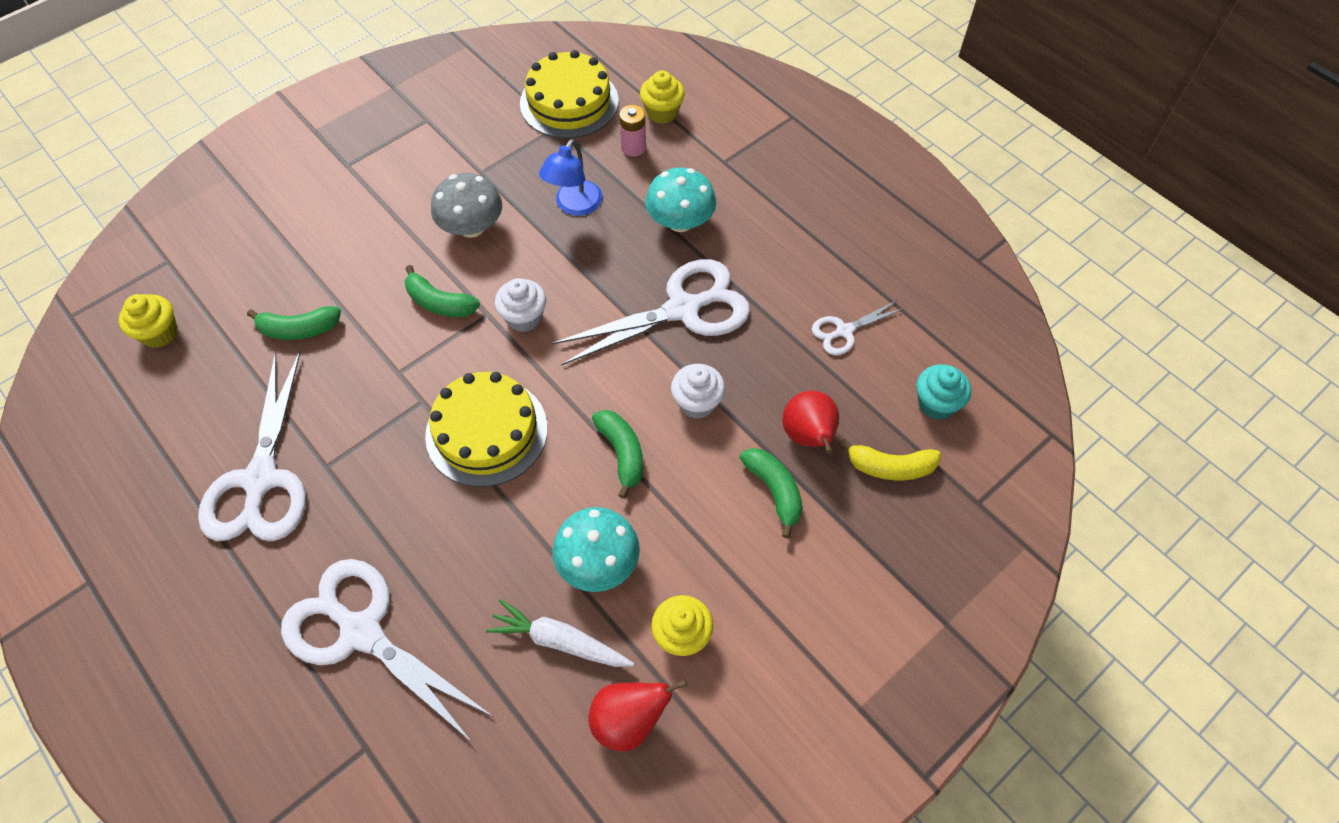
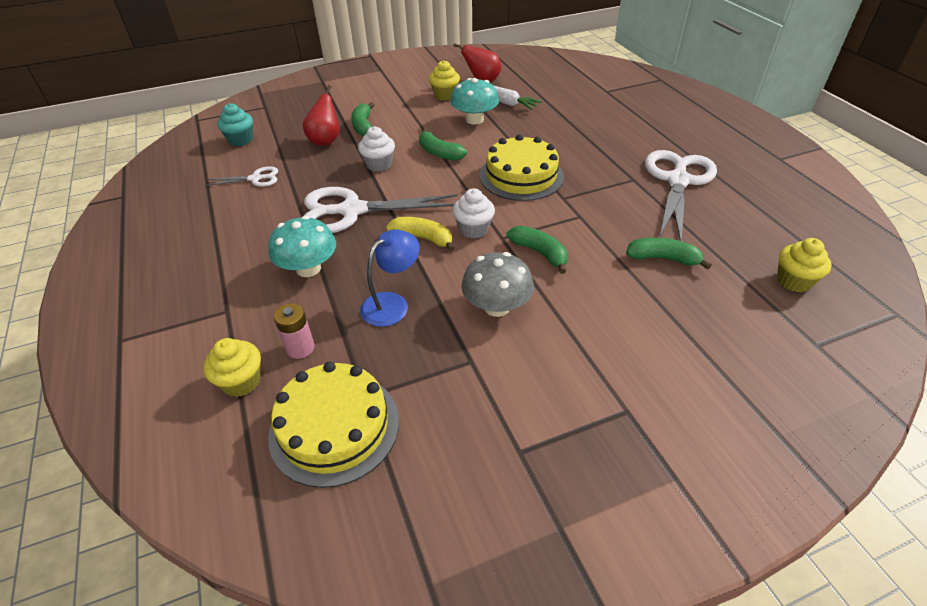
camera: 160 degrees left, 15 degrees down
white scissors [281,559,492,742] -> none
green banana [592,410,643,499] -> green banana turned 45 degrees counterclockwise [419,129,467,160]
yellow banana [840,438,941,480] -> yellow banana moved to [386,217,455,252]

